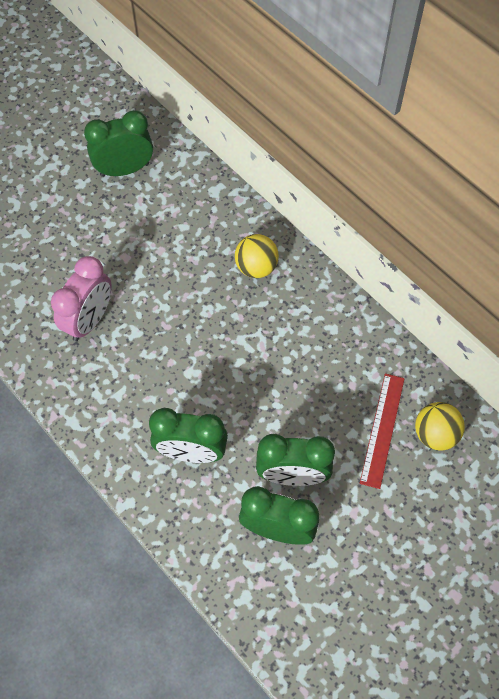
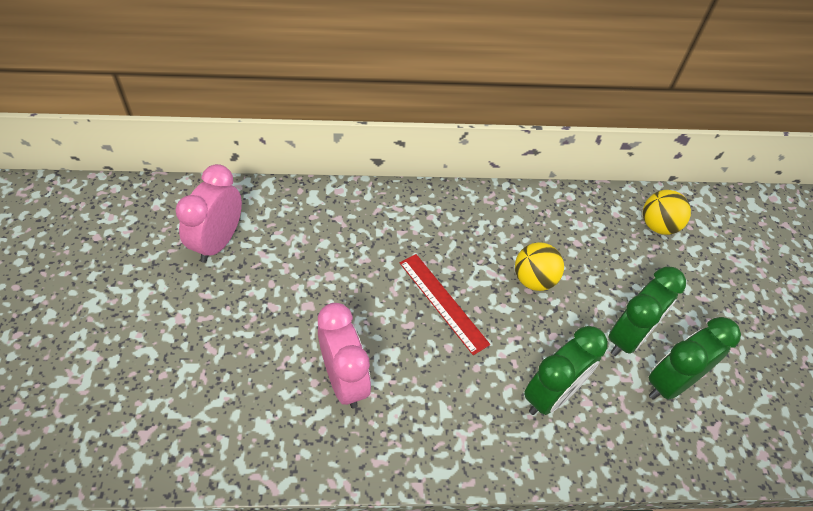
camera: 55 degrees left, 10 degrees down
green clock [84,110,153,177] -> pink clock [175,164,242,263]
yellow ball [235,234,279,278] -> yellow ball moved to [515,242,564,291]
red ruler [360,373,405,489] -> red ruler moved to [400,254,490,355]

